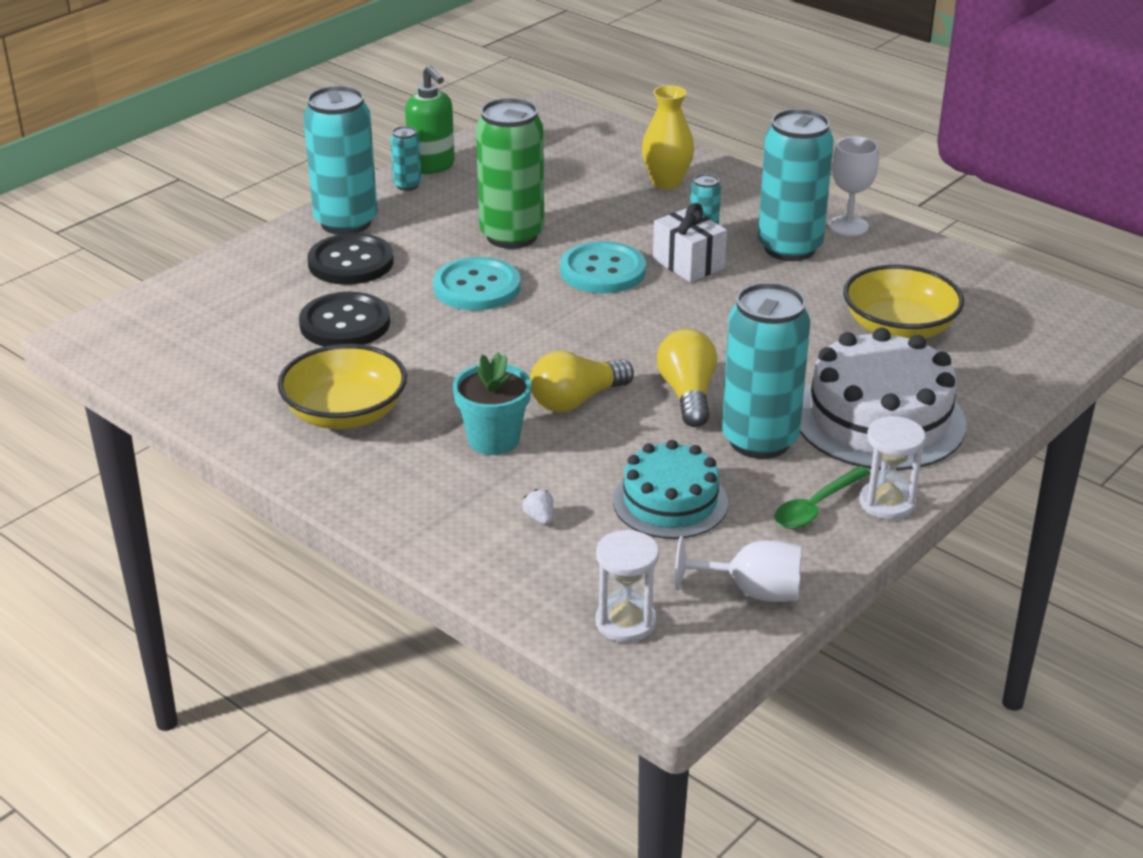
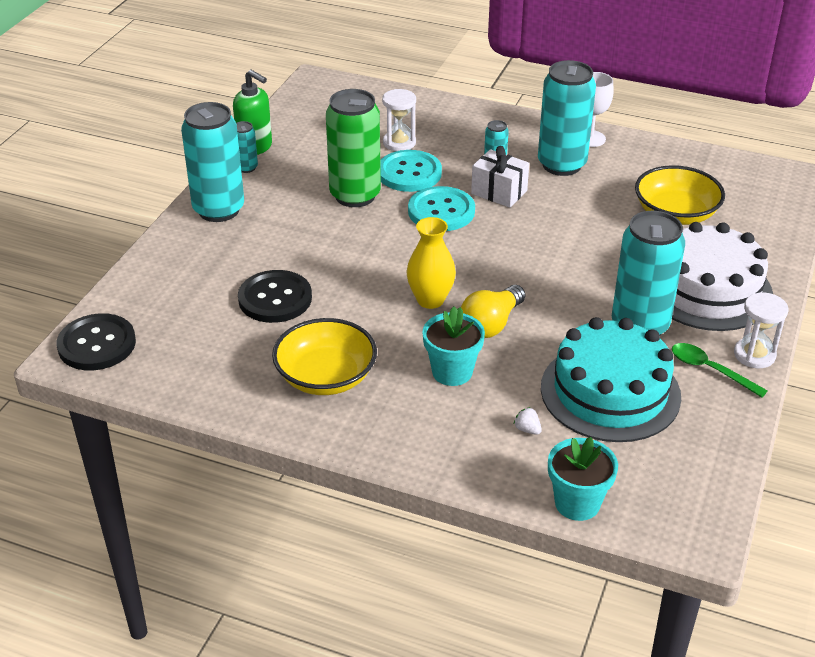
camera: 20 degrees left, 5 degrees up
black button [307,233,394,285] -> black button moved to [56,313,136,370]
turquoise button [433,257,521,310] -> turquoise button moved to [380,150,442,192]
white hourglass [595,530,659,643] -> white hourglass moved to [382,89,416,151]
turquoise cake [613,440,728,539] -> turquoise cake [541,317,681,442], size x1.58
yellow vase [642,85,694,189] -> yellow vase moved to [407,217,456,309]
yellow light bulb [657,329,717,427] -> none
white goblet [675,536,802,602] -> none
green spoon [774,466,871,529] -> green spoon turned 105 degrees clockwise [672,343,768,398]
none -> turquoise flower pot [548,437,618,521]

